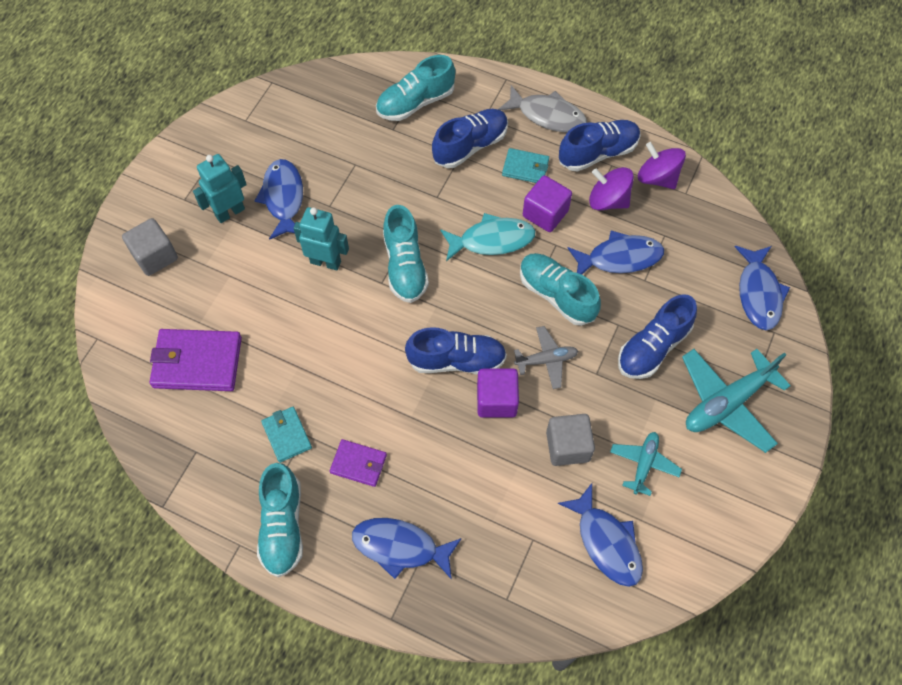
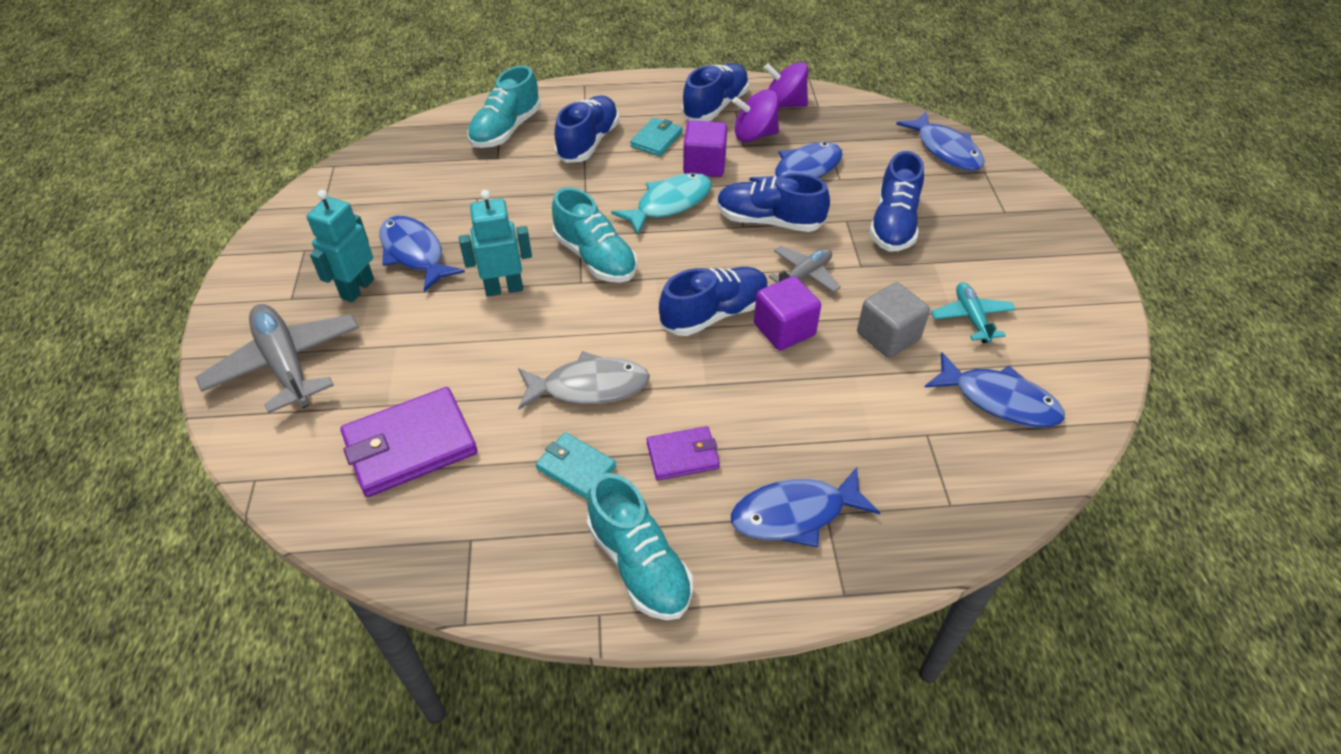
camera: 30 degrees left, 15 degrees down
grey cube [122,218,178,276] -> grey plane [195,304,359,413]
grey fish [498,85,587,132] -> grey fish moved to [518,351,650,410]
turquoise wallet [502,148,549,183] -> turquoise wallet turned 45 degrees counterclockwise [630,118,683,156]
turquoise shoe [520,253,601,326] -> blue shoe [717,173,830,232]
turquoise plane [682,349,791,453] -> none

